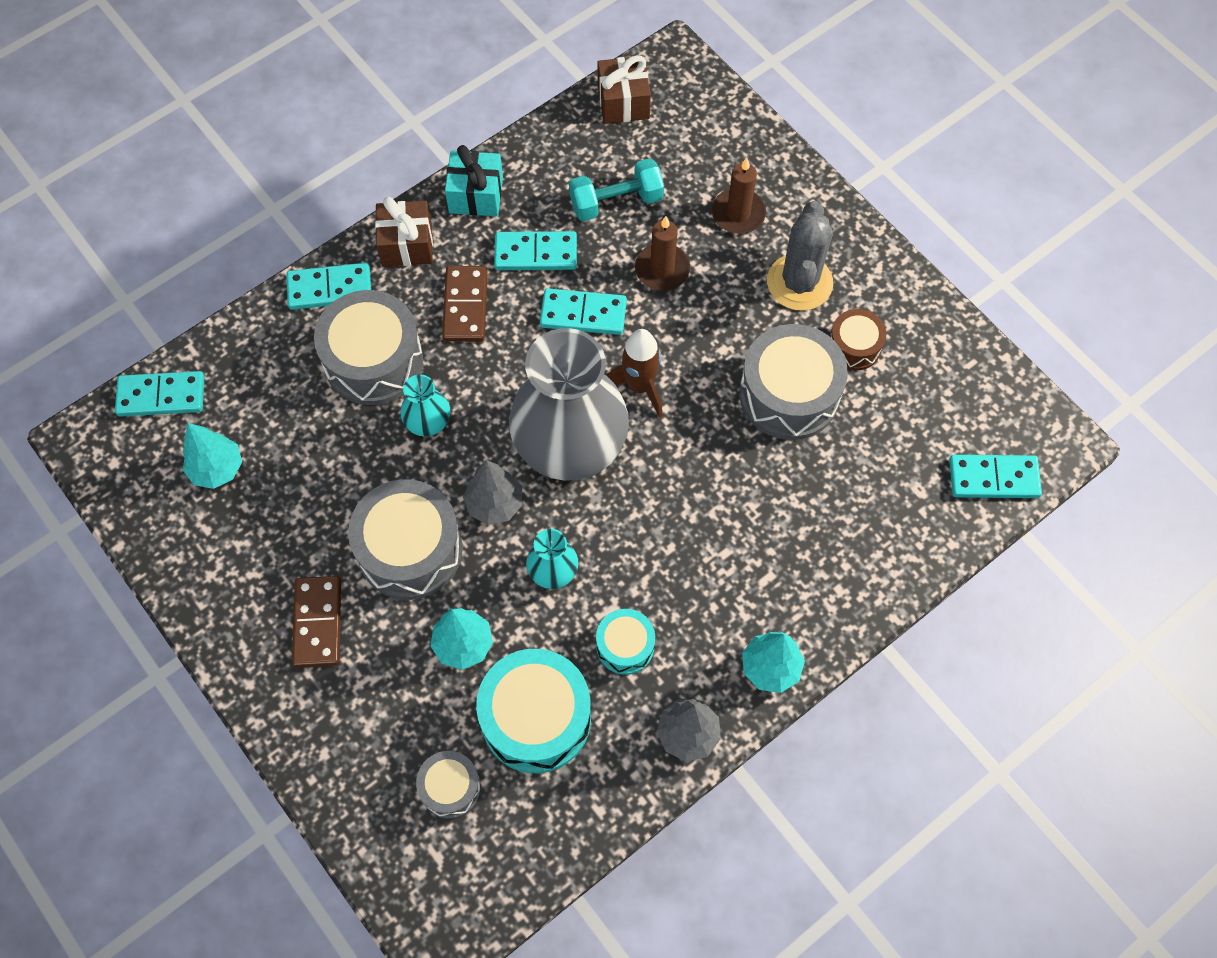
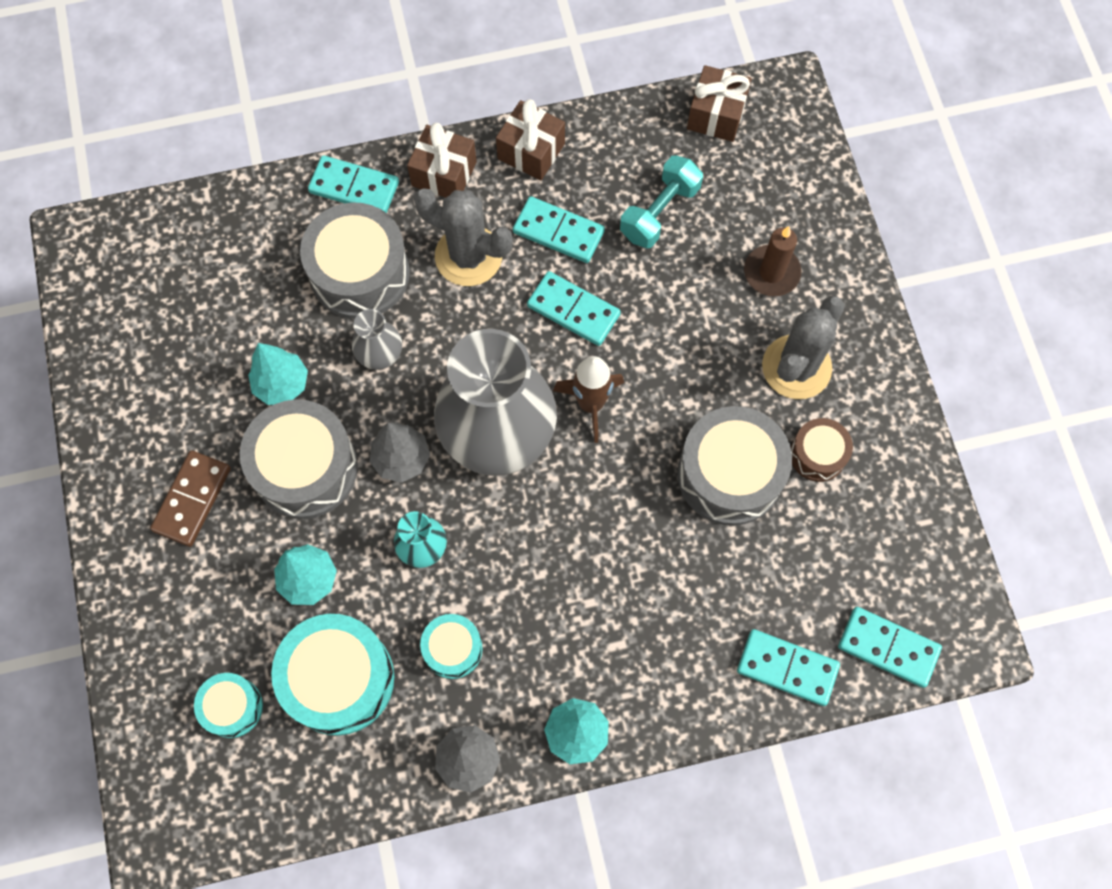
camera: 25 degrees right, 5 degrees up
turquoise domino [115,371,205,417] -> turquoise domino moved to [737,629,840,706]
turquoise tree [183,423,242,489] -> turquoise tree moved to [248,343,308,405]
turquoise vase [401,374,450,436] -> grey vase [352,309,402,370]
grey drum [416,751,481,819] -> turquoise drum [194,673,263,738]
brown domino [442,266,488,342] -> grey cactus [414,188,513,286]
turquoise gift [445,145,503,216] -> brown gift [496,99,565,180]
turquoise dumbbell [569,158,664,221] -> turquoise dumbbell turned 60 degrees counterclockwise [620,155,703,248]
brown candle [635,216,690,291] -> none

